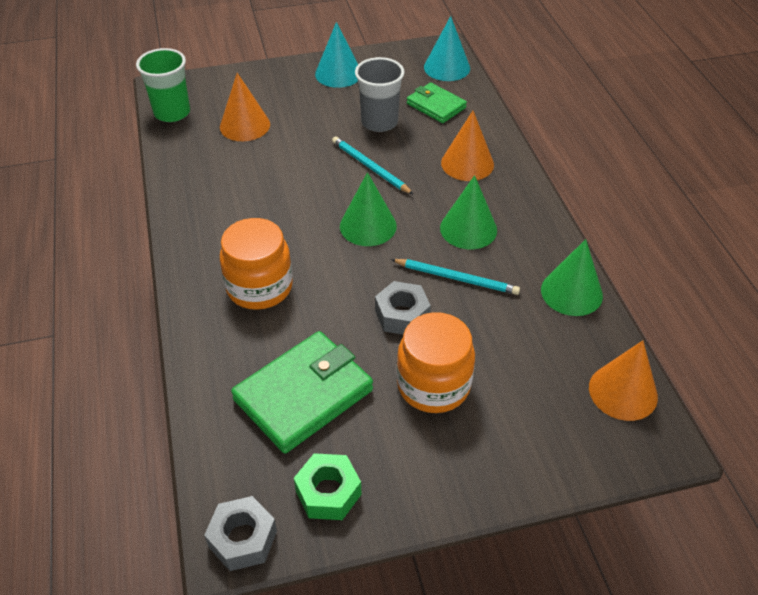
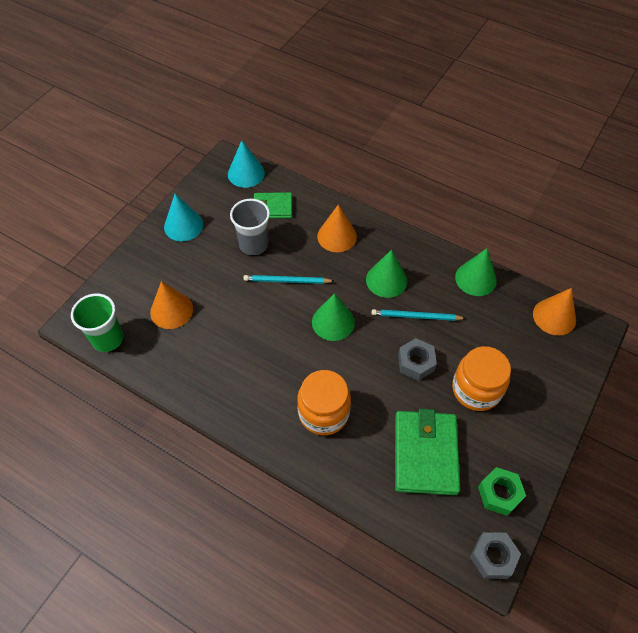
camera: 45 degrees left, 10 degrees up
turquoise pencil [391,259,520,295] -> turquoise pencil turned 150 degrees counterclockwise [372,309,466,321]

